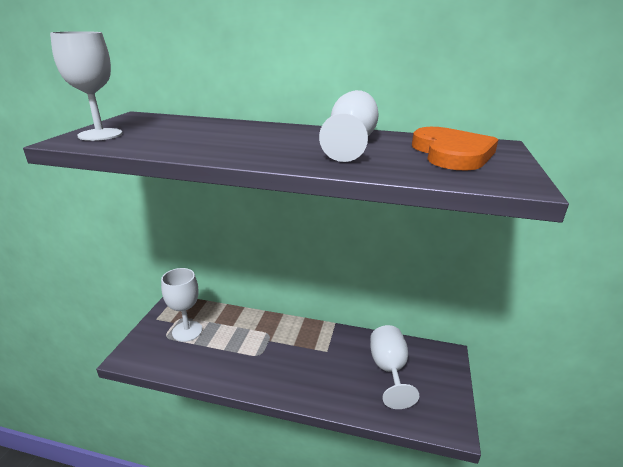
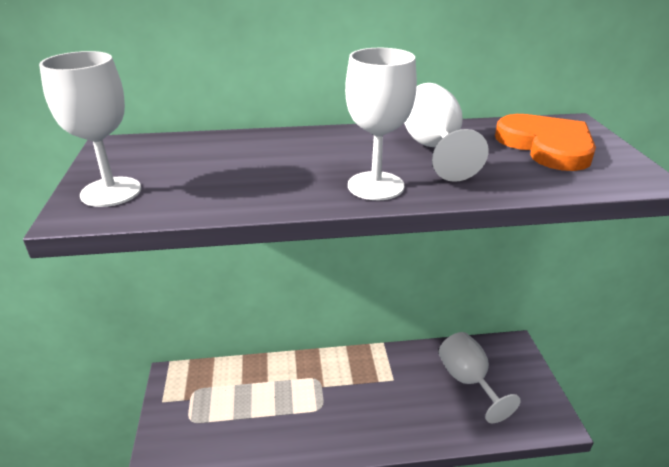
camera: 20 degrees left, 5 degrees up
white goblet [161,268,202,342] -> white goblet moved to [345,48,417,200]

